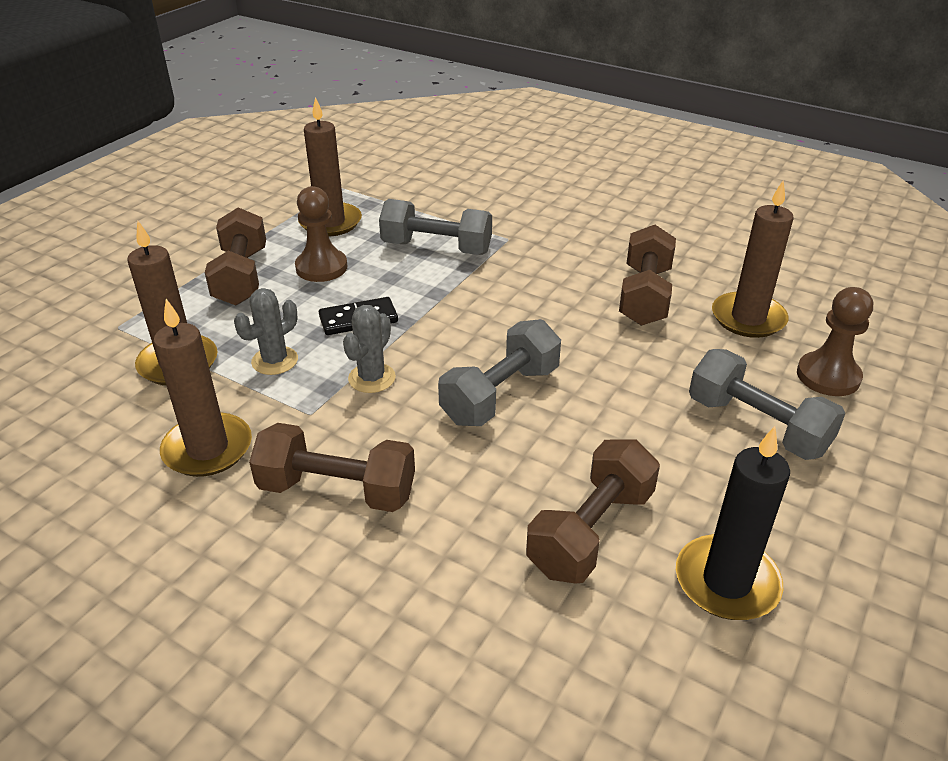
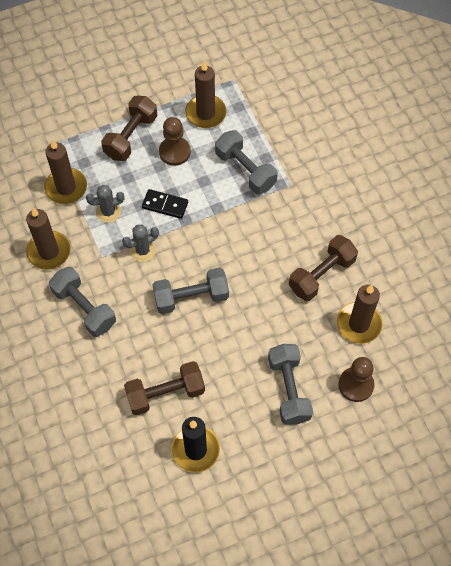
camera: 35 degrees right, 25 degrees up
brown dumbbell [249,423,415,512] -> grey dumbbell [49,267,116,337]

